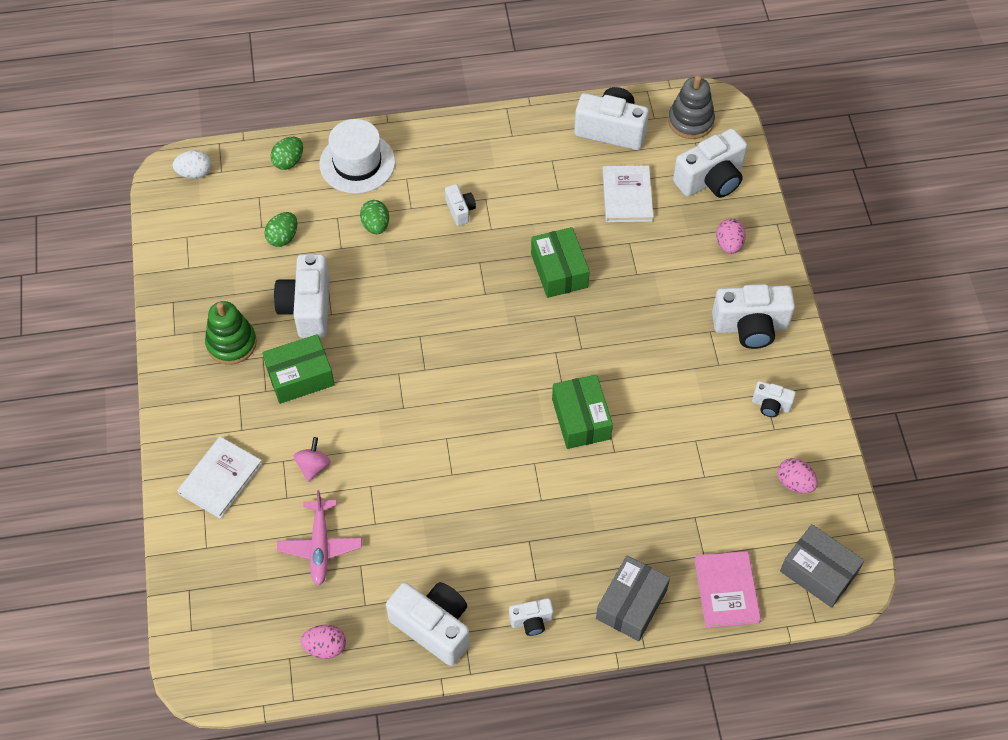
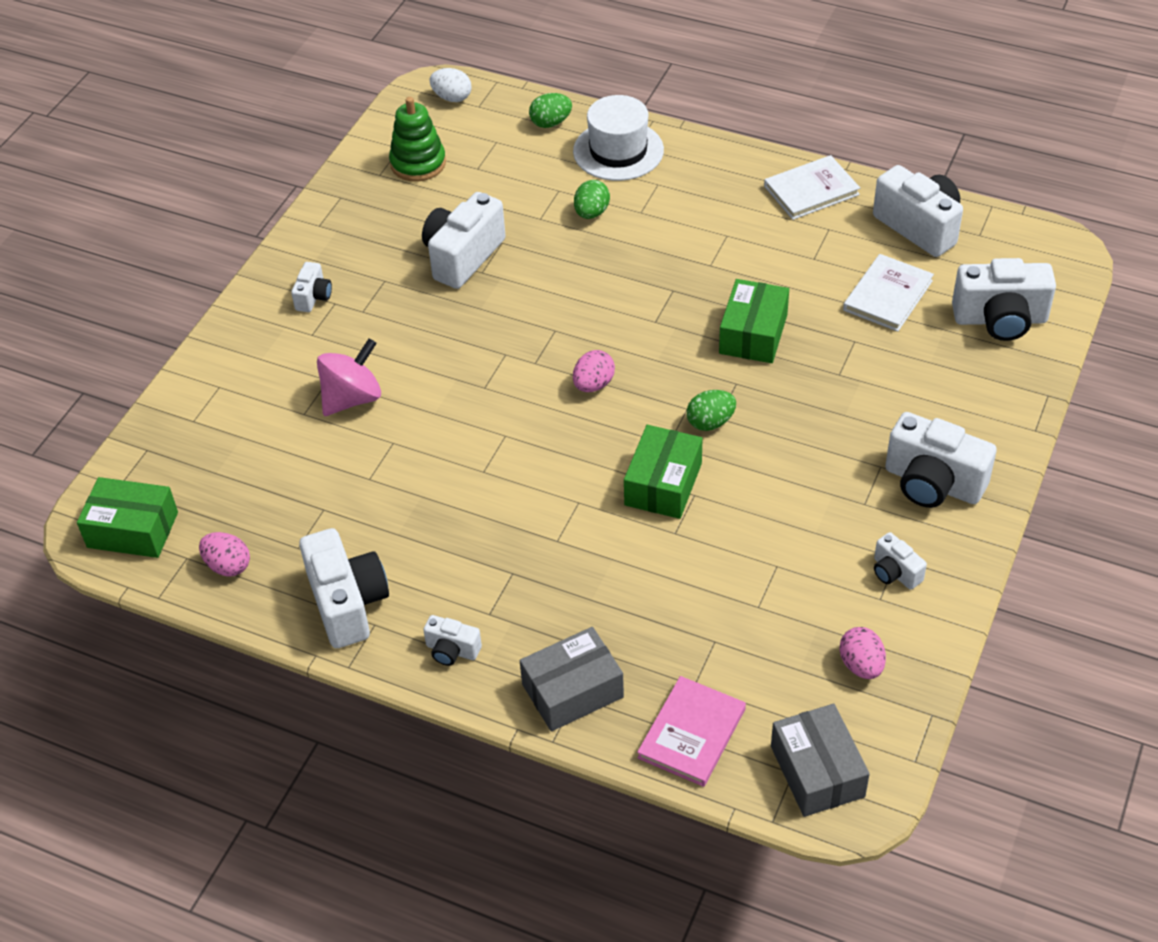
camera: 35 degrees right, 10 degrees down
white book [177,437,262,519] -> white book moved to [764,155,860,220]
green stacking toy [205,301,257,365] -> green stacking toy moved to [389,97,446,182]
green box [262,334,335,404] -> green box moved to [77,477,178,558]
green egg [264,212,297,247] -> green egg moved to [687,390,736,431]
pink plane [277,490,362,586] -> none
pink spinning top [294,437,331,482] -> pink spinning top [317,338,381,416], size x1.63
white camera [445,184,476,226] -> white camera moved to [291,262,332,312]
grey stacking toy [668,75,715,139] -> none
pink egg [716,219,746,254] -> pink egg moved to [573,350,615,392]

